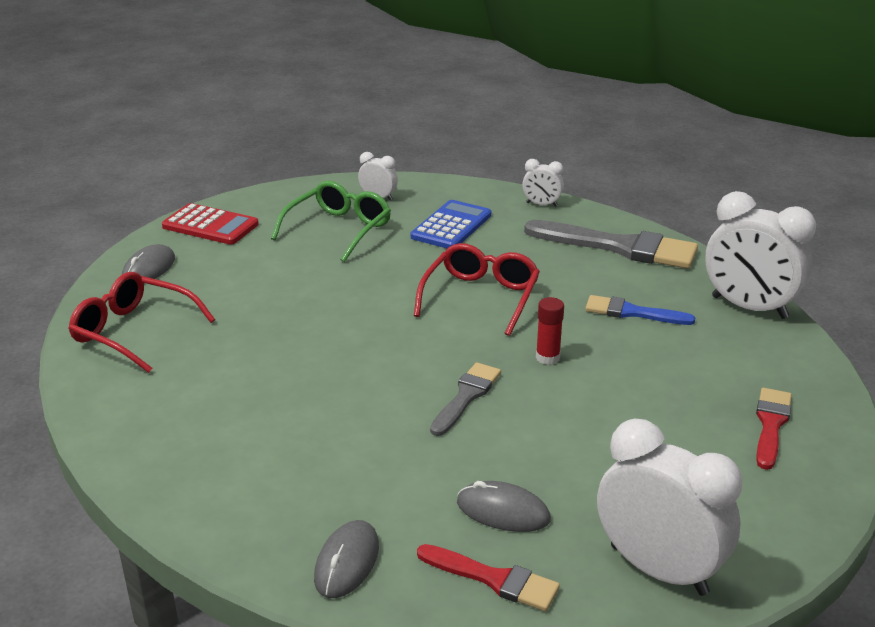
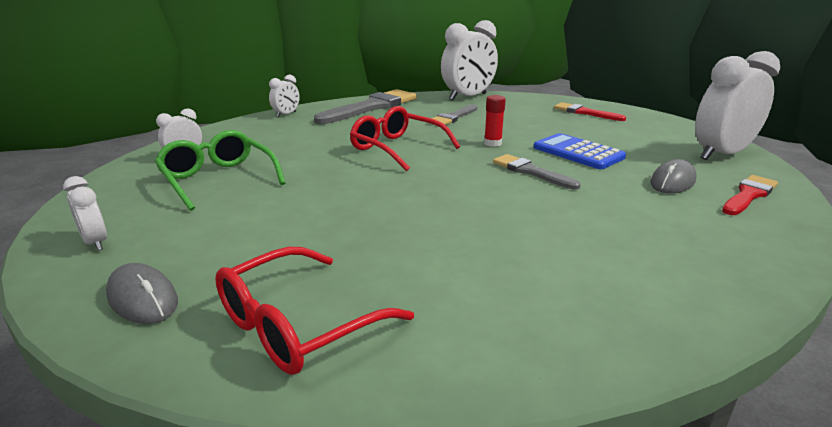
camera: 70 degrees left, 5 degrees down
red calculator [162,203,259,245] -> white clock [63,176,107,251]
grey mouse [314,520,379,598] -> none
blue calculator [411,200,491,248] -> blue calculator moved to [533,133,626,169]
blue brush [585,295,696,325] -> grey brush [432,104,477,125]

